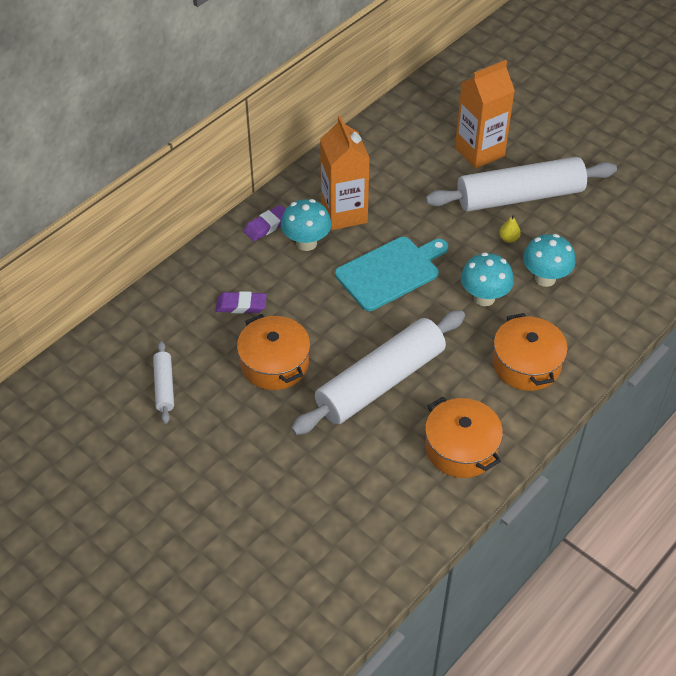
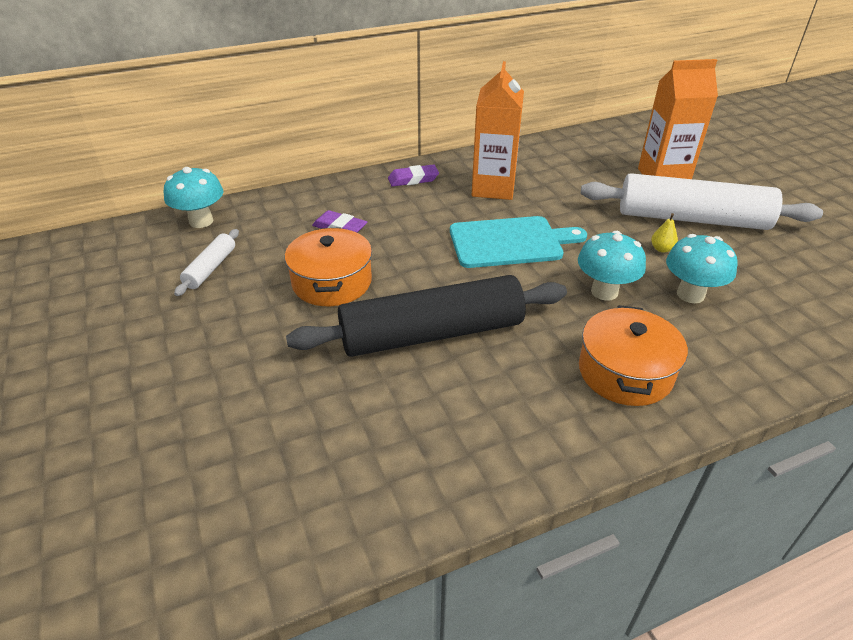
camera: 25 degrees right, 10 degrees down
turquoise mushroom [281,199,332,251] -> turquoise mushroom moved to [164,167,223,228]
white rolling pin [291,310,465,435] -> black rolling pin [286,275,567,357]
orange pot [425,397,503,478] -> none

